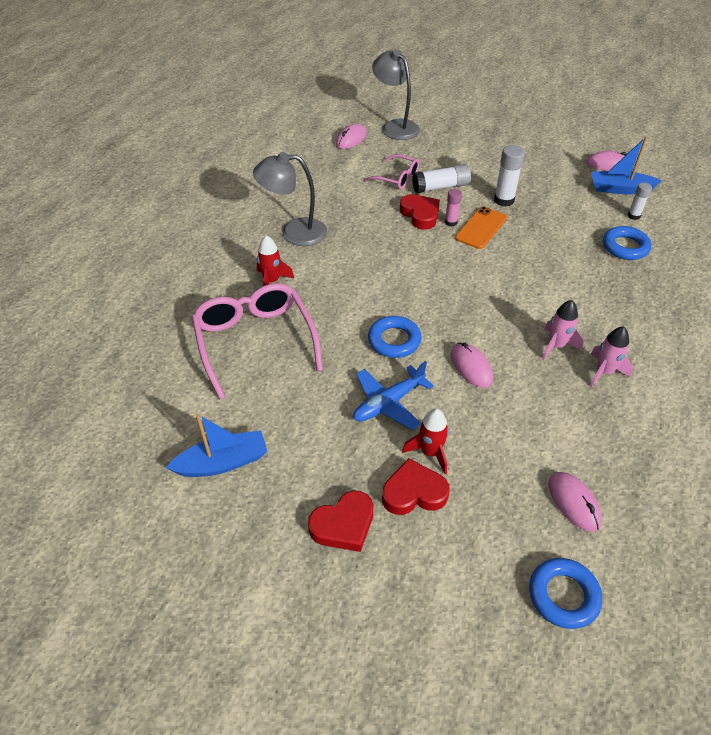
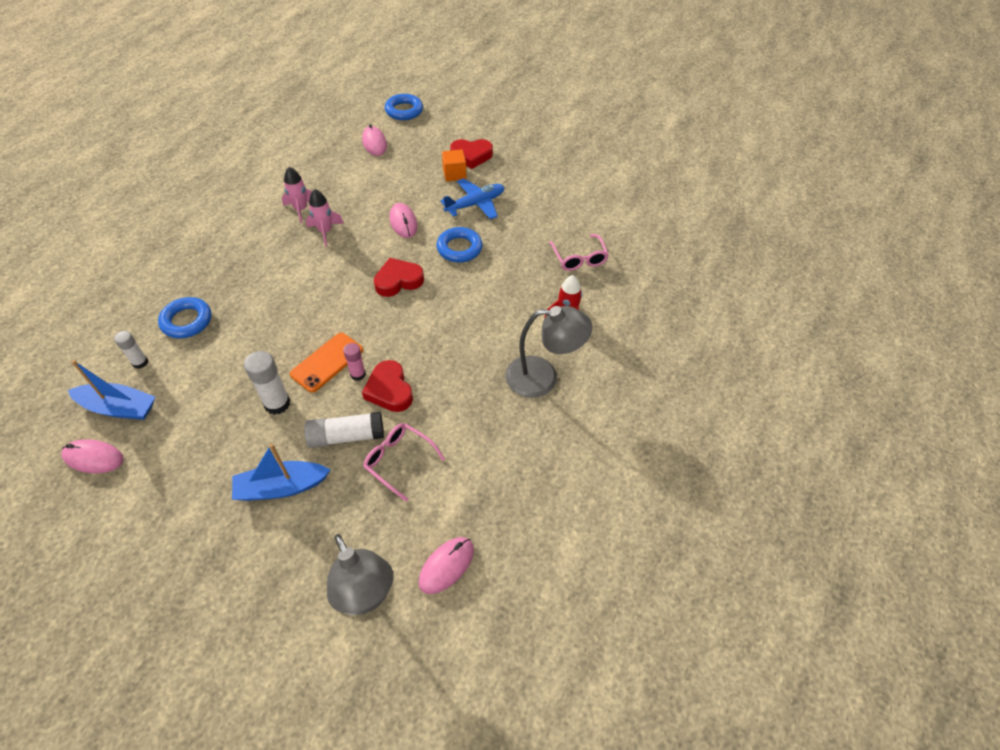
camera: 175 degrees left, 5 degrees up
blue boat [166,414,267,477] -> blue boat moved to [232,444,330,501]
pink glasses [192,283,323,400] -> pink glasses [549,234,609,271], size x0.53
red heart [308,490,373,552] -> red heart moved to [374,258,424,297]
red rocket [402,409,449,474] -> orange cube [442,149,467,182]

